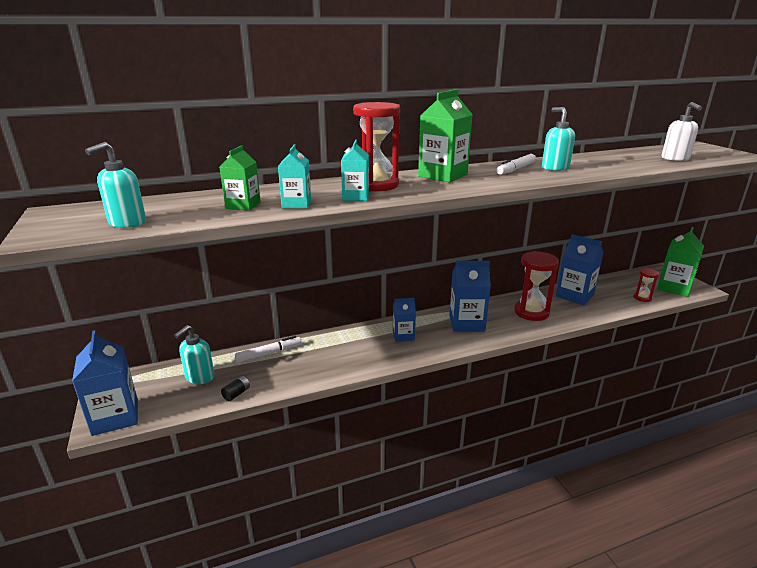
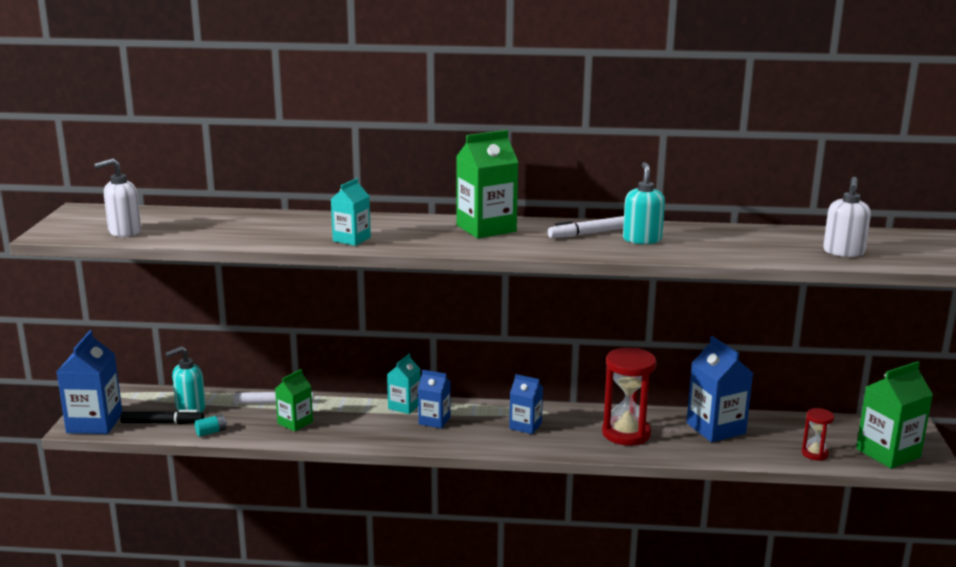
camera: 25 degrees right, 5 degrees down
turquoise soap dispenser [85,142,146,228] -> white soap dispenser [94,158,141,237]
green carton [220,145,261,211] -> green carton moved to [275,369,313,431]
black battery [221,376,250,401] -> turquoise battery [195,414,227,437]
turquoise carton [278,144,311,208] -> turquoise carton moved to [387,354,421,414]
red hourglass [353,102,400,191] -> none
blue carton [449,261,491,332] -> blue carton [509,374,543,434], size x0.60
none -> black marker [120,410,204,424]

